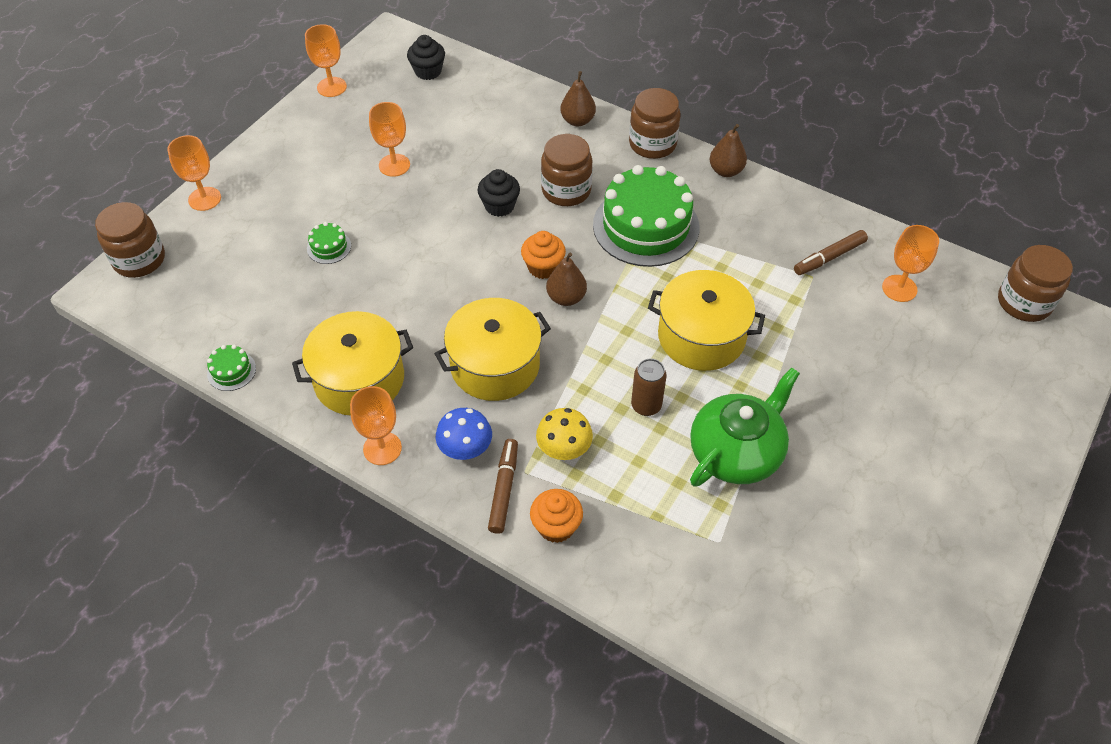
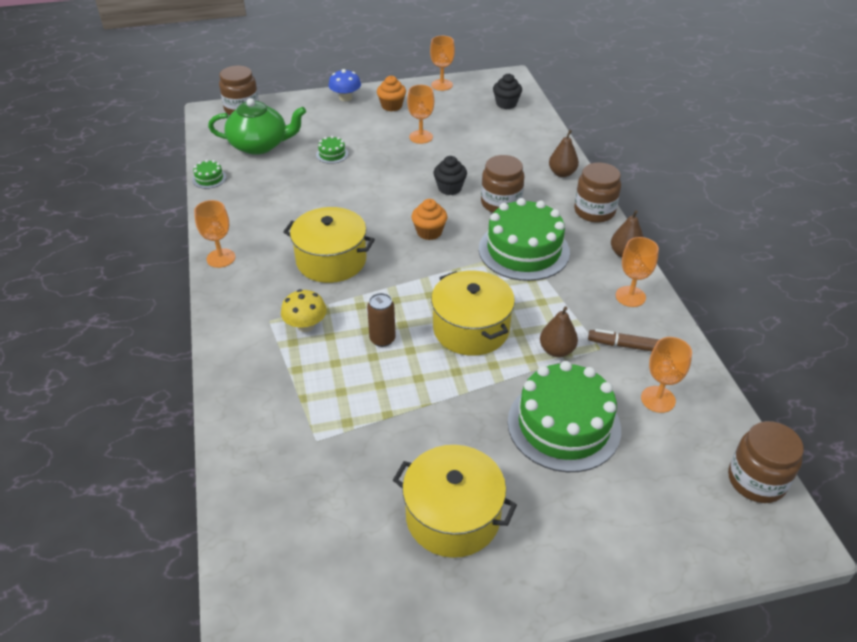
camera: 45 degrees right, 10 degrees down
orange goblet [168,135,221,211] -> orange goblet moved to [616,237,659,307]
yellow pot [292,311,413,416] -> yellow pot moved to [393,445,517,558]
blue mushroom [436,408,492,460] -> blue mushroom moved to [329,69,361,101]
brown marker [488,439,518,534] -> none
orange cupcake [530,489,583,543] -> orange cupcake moved to [377,76,406,111]
brown pear [546,253,587,306] -> brown pear moved to [540,307,578,357]
green teapot [690,367,800,487] -> green teapot moved to [208,98,306,155]
none -> green cake [508,361,621,472]

